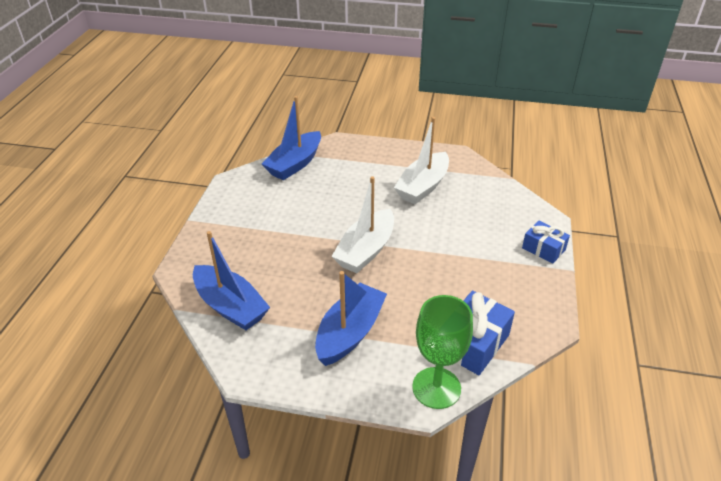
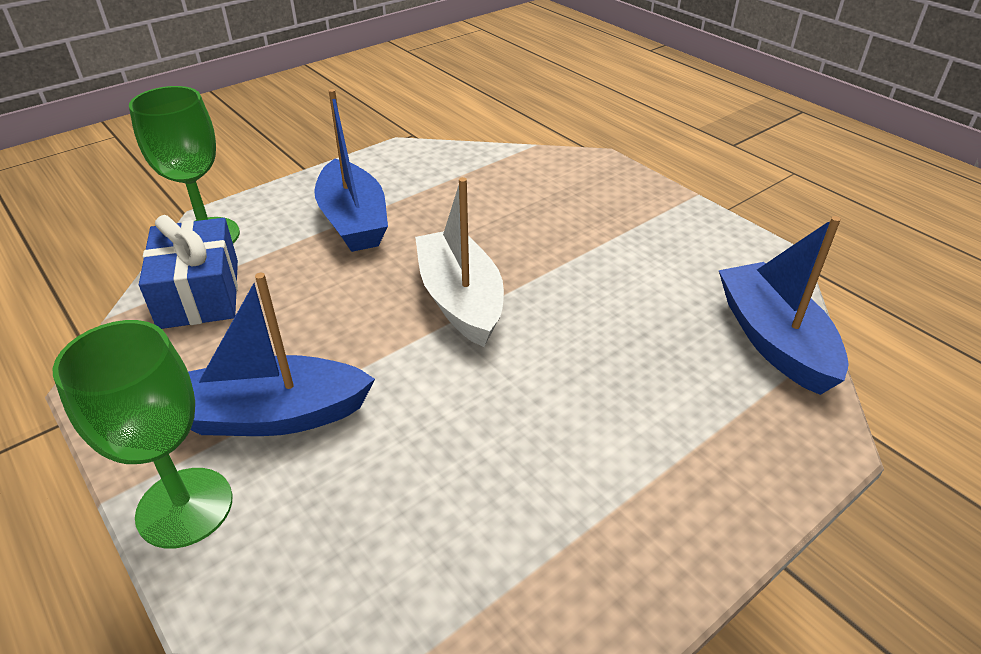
camera: 130 degrees right, 0 degrees up
blue boat [193,231,270,330] -> blue boat moved to [188,273,375,436]
white boat [394,117,449,204] -> none
blue gift [522,221,570,264] -> green goblet [53,320,233,548]

